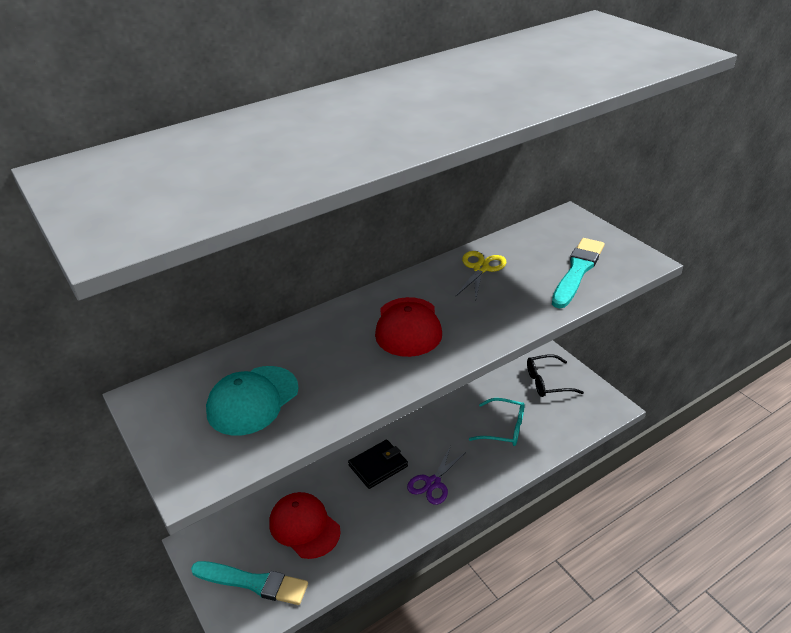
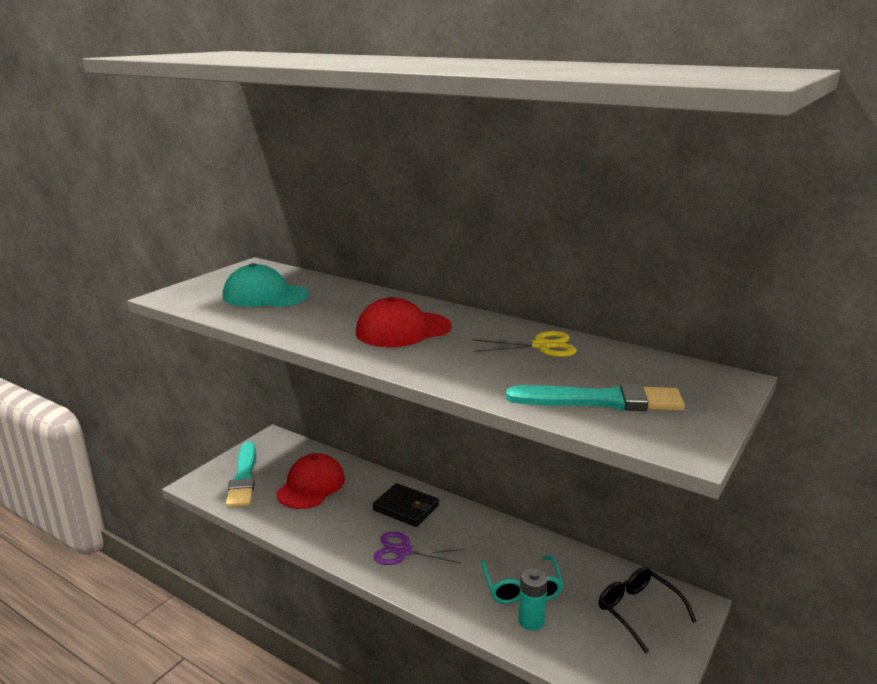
camera: 65 degrees right, 15 degrees down
none -> turquoise battery [518,568,548,631]

